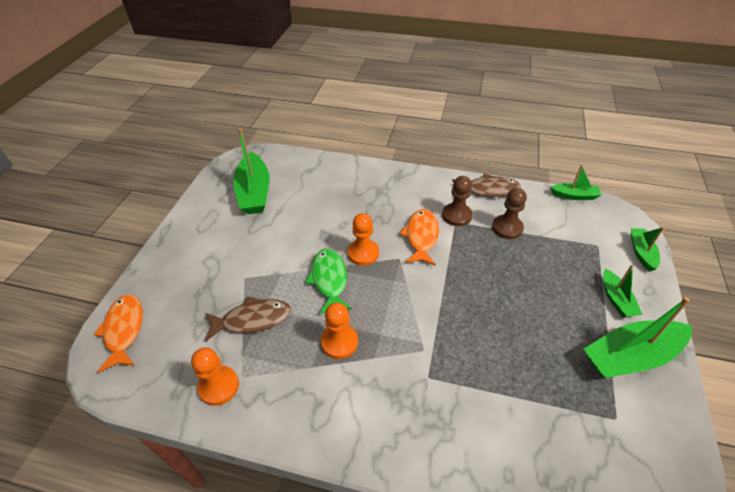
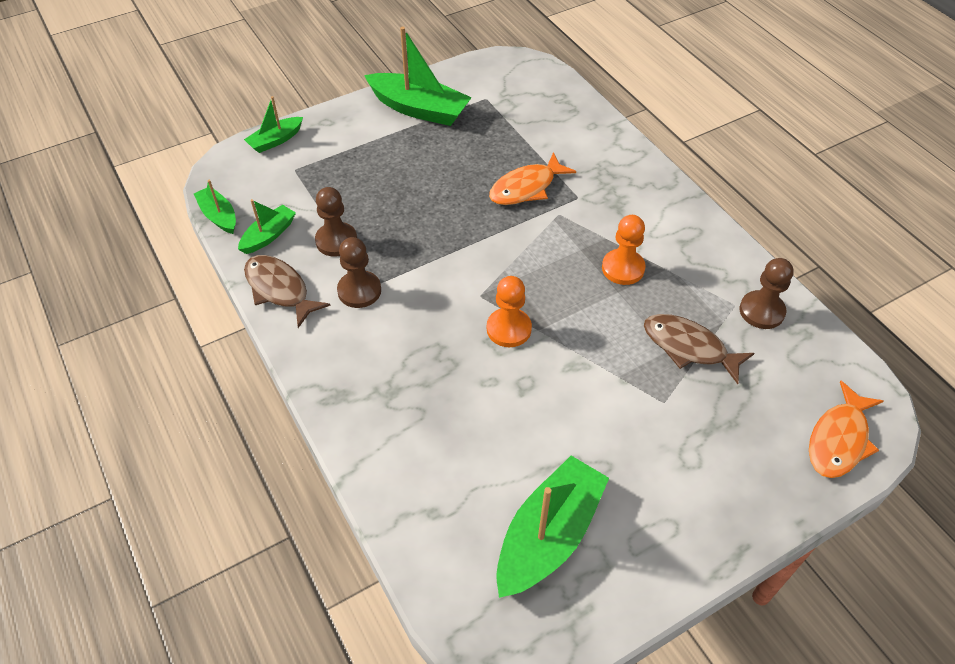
camera: 135 degrees left, 5 degrees up
orange pawn [191,347,239,406] -> brown pawn [740,258,794,329]
green fish [305,248,352,315] -> none
orange fish [399,209,439,266] -> orange fish moved to [489,152,576,205]
green boat [603,265,643,318] -> green boat moved to [238,199,296,254]

